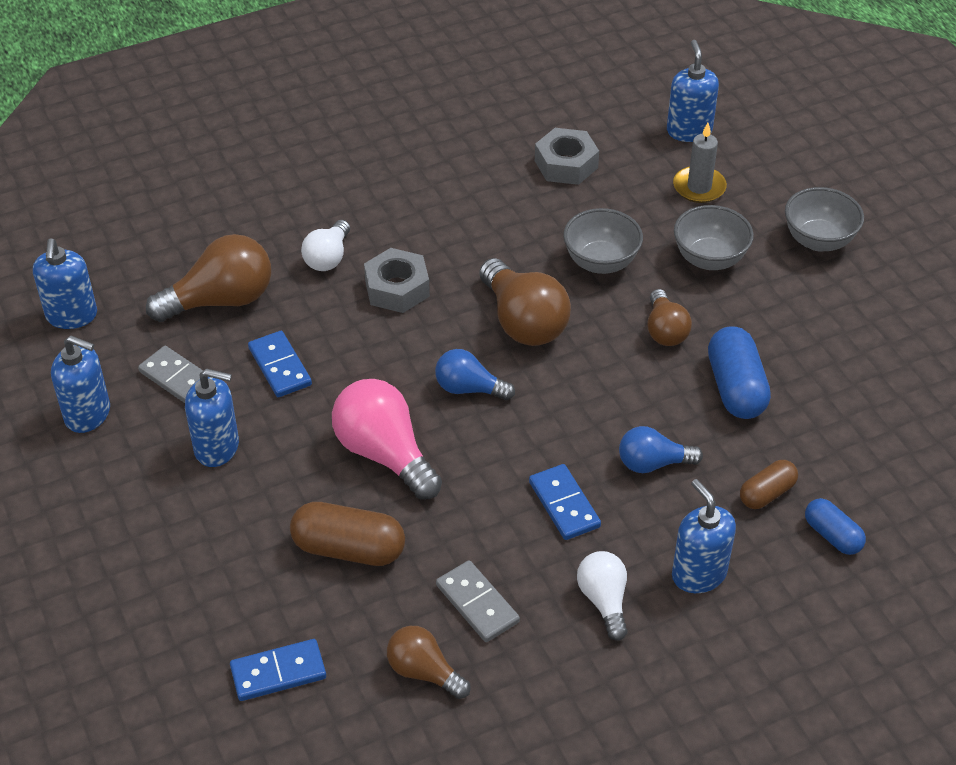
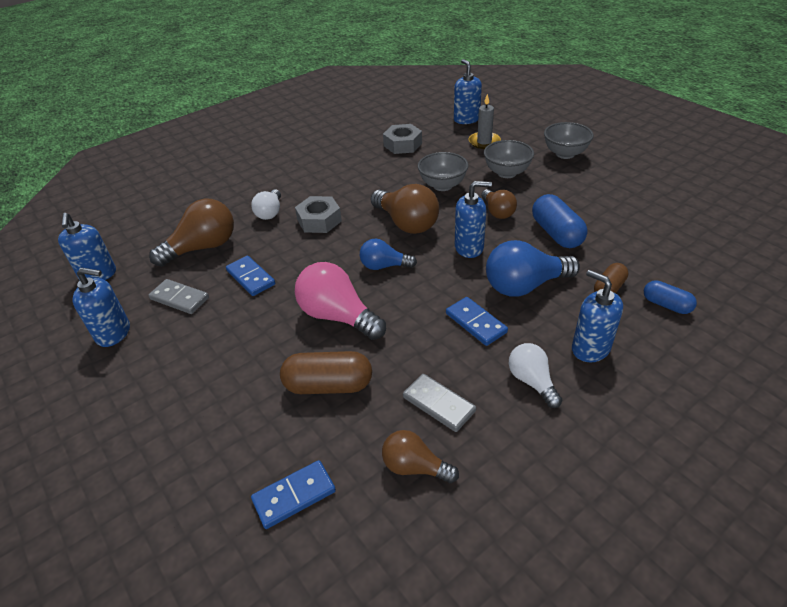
camera: 10 degrees left, 5 degrees down
blue soap dispenser [185,369,239,467] -> blue soap dispenser moved to [455,181,492,258]
blue light bulb [619,426,703,473] -> blue light bulb [486,240,580,297], size x1.66

